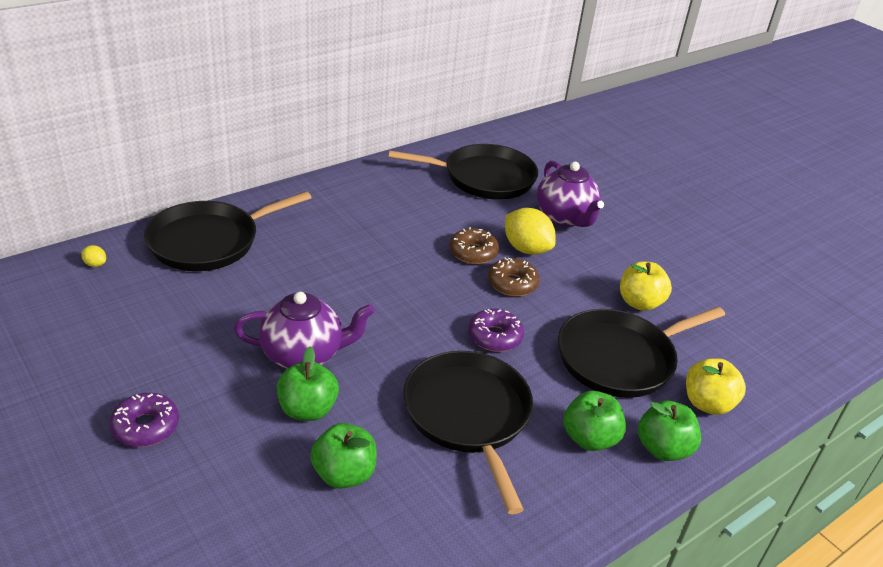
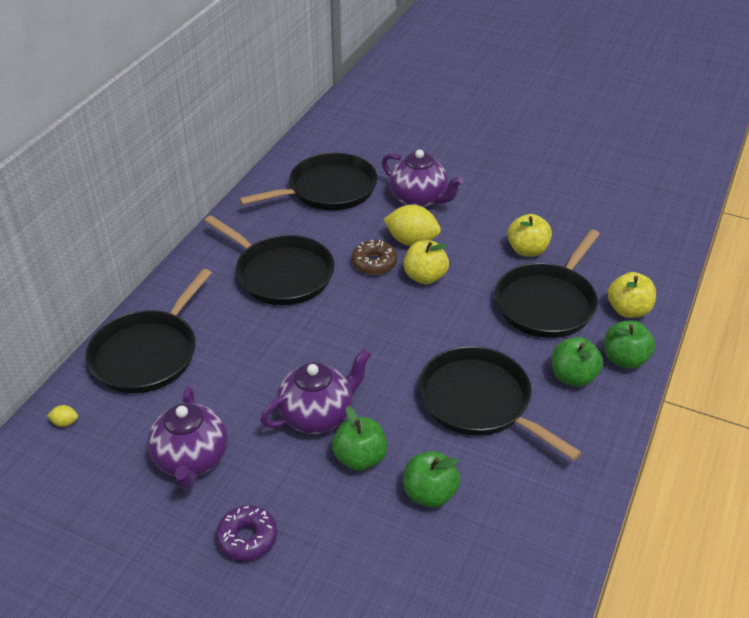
camera: 25 degrees left, 5 degrees up
purple donut [468,309,524,352] -> none
brown donut [488,258,540,296] -> yellow apple [404,240,449,284]
none -> purple teapot [148,386,228,490]
none -> black pan [205,215,335,305]

